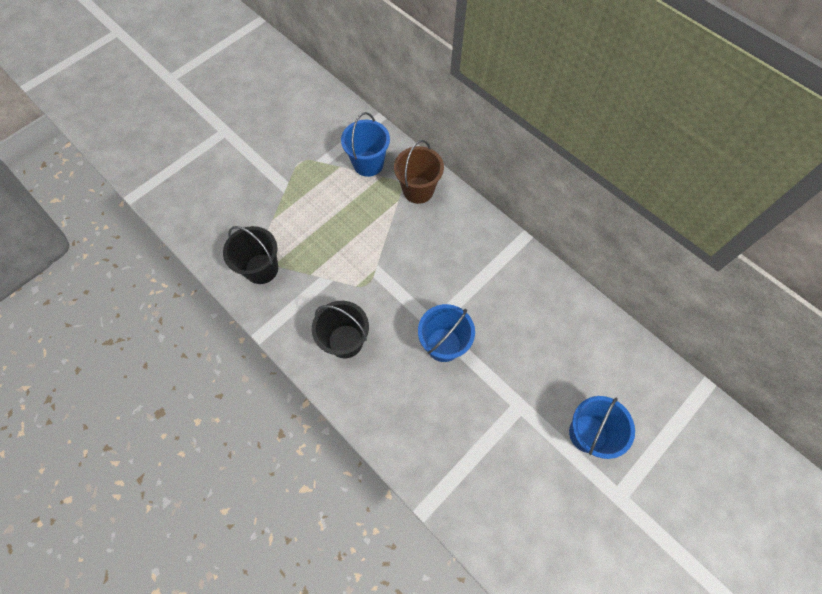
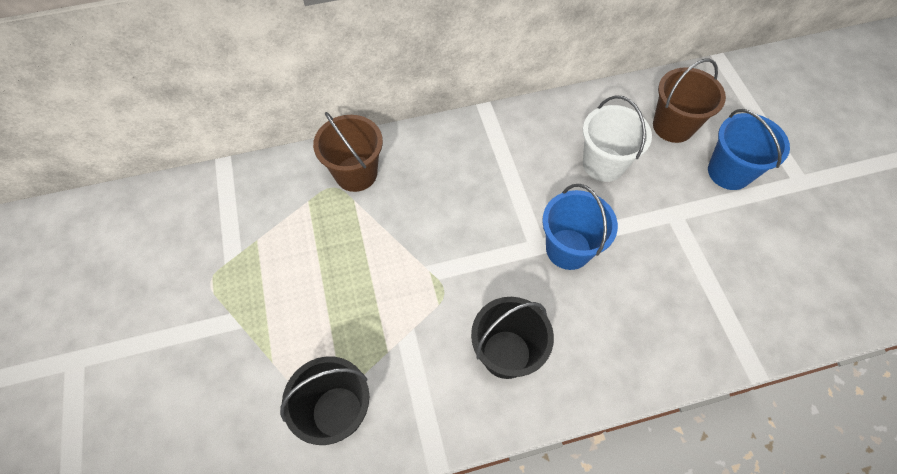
camera: 60 degrees left, 5 degrees down
blue bucket [341,112,390,177] -> none
none -> white bucket [583,95,652,182]
none -> brown bucket [653,59,726,143]

